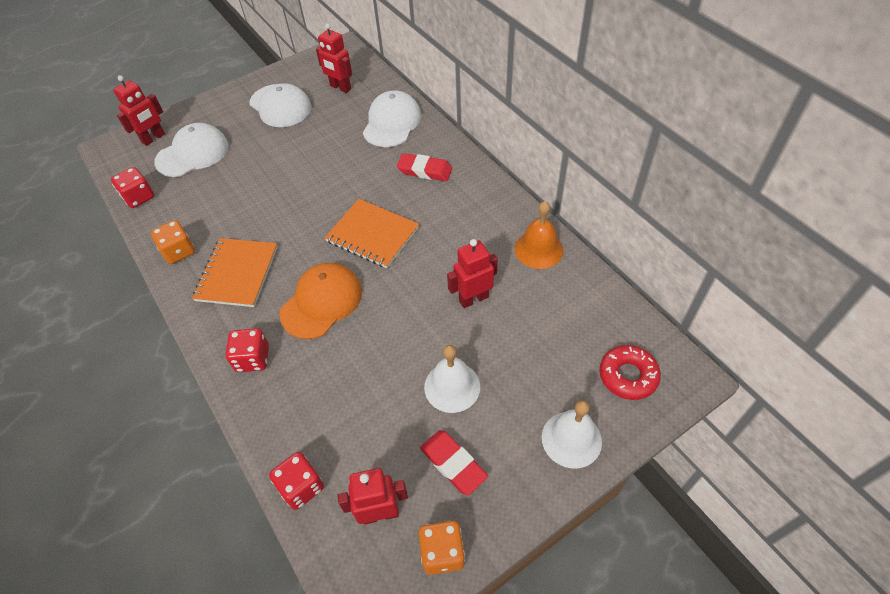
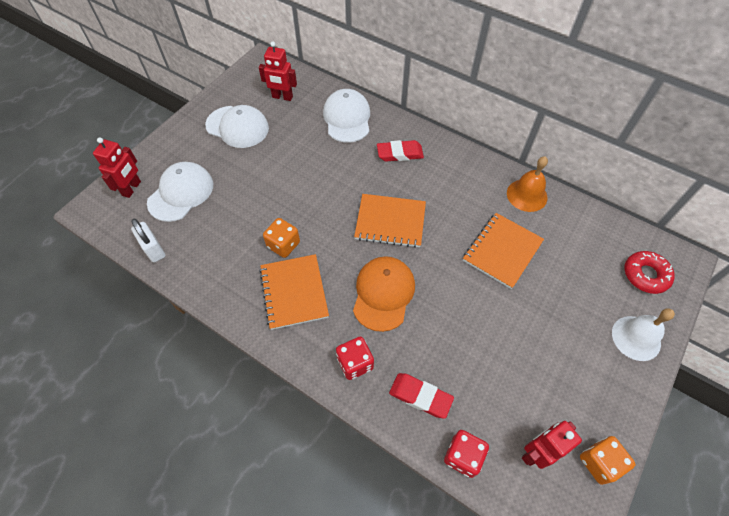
camera: 25 degrees left, 5 degrees up
red dice [111,167,154,208] -> white padlock [131,219,165,263]
orange dice [151,220,195,264] -> orange dice moved to [263,218,300,258]
red eraser [420,430,488,496] -> red eraser moved to [389,373,454,419]
white bell [424,345,480,413] -> none
red robot [447,239,498,308] -> orange notebook [463,213,544,289]

